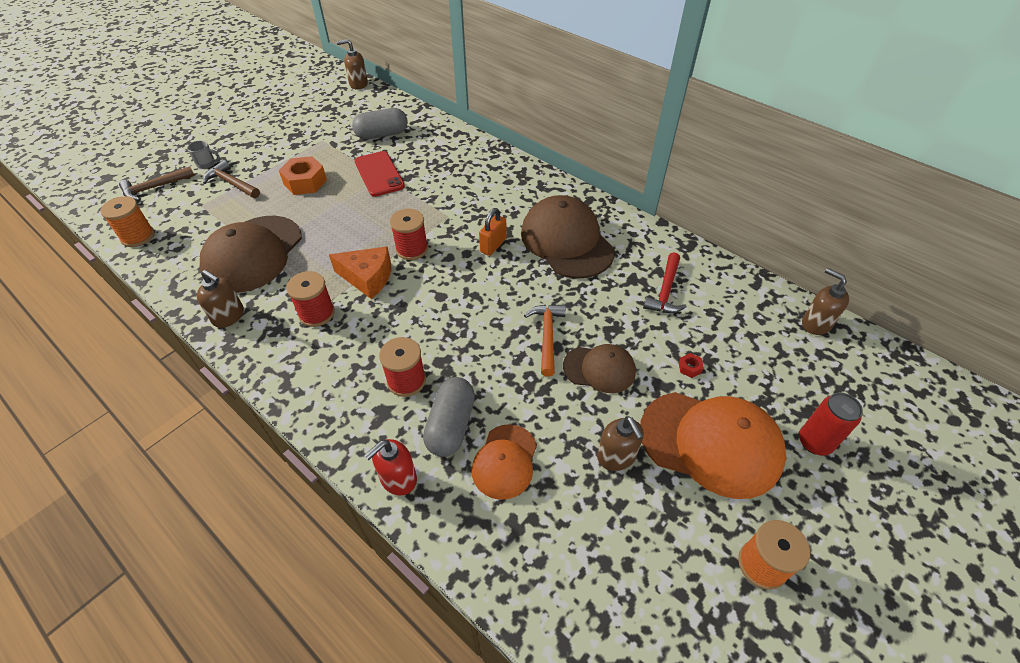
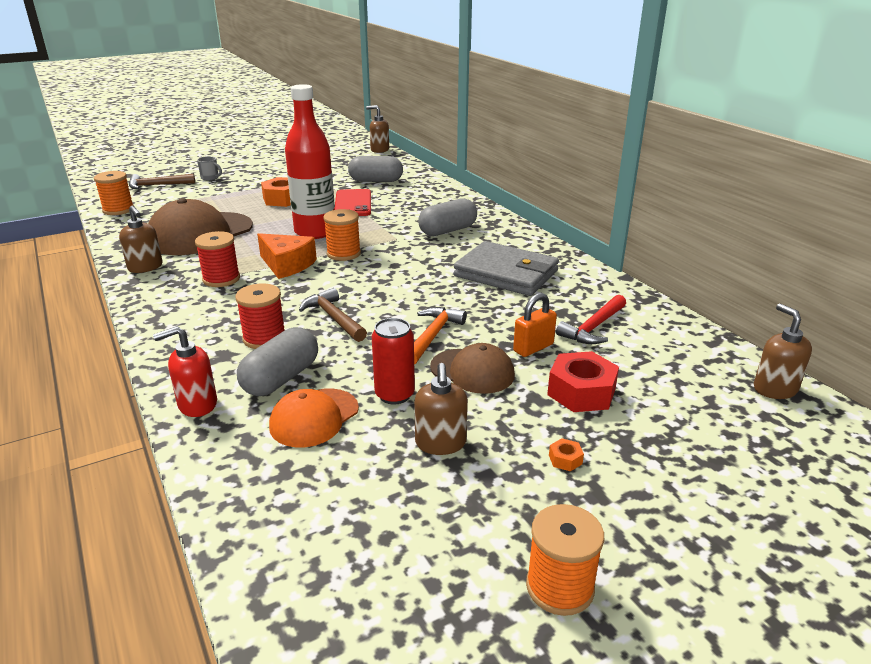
camera: 20 degrees right, 20 degrees down
brown hammer [203,160,260,198] -> brown hammer moved to [299,288,367,342]
red spool [390,209,428,260] -> orange spool [323,209,361,261]
orange padlock [479,208,506,256] -> orange padlock moved to [513,293,557,357]
brown cap [521,195,615,279] -> grey wallet [454,241,559,296]
orange cap [640,392,786,499] -> orange nut [549,438,584,471]
red nut [679,353,704,378] -> red nut [547,351,619,412], size x2.34
red can [799,392,863,456] -> red can moved to [372,318,415,404]
none -> red bottle [285,84,335,239]
none -> grey capsule [418,198,477,236]

